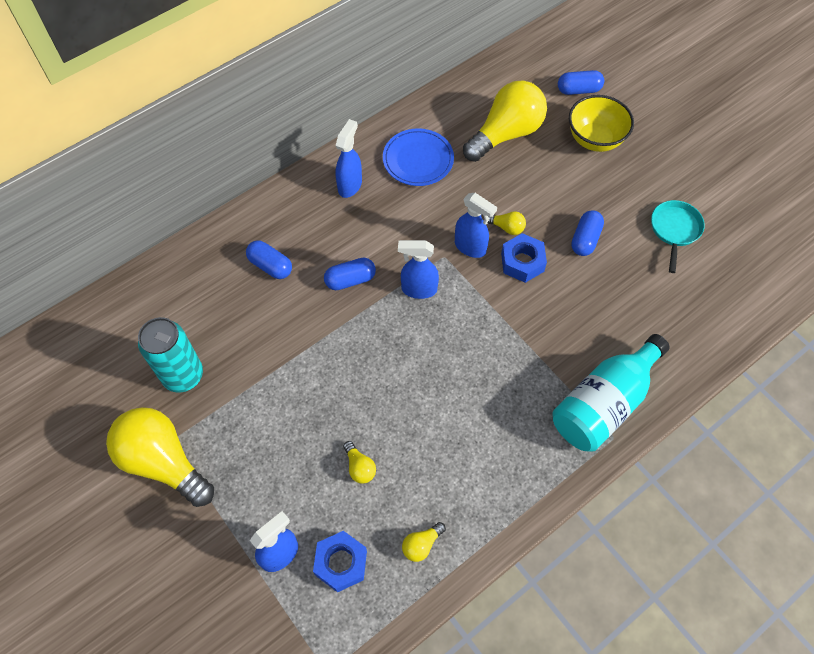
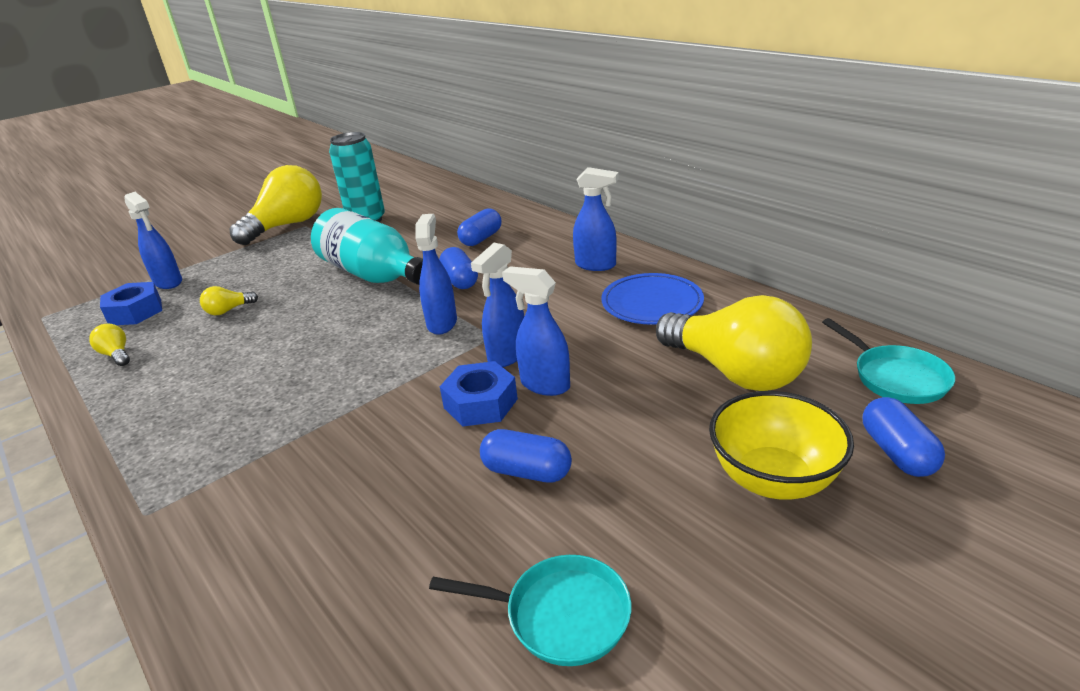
camera: 90 degrees right, 30 degrees down
yellow light bulb [488,211,526,235] -> blue spray bottle [502,266,570,396]
turquoise bottle [553,334,670,452] -> turquoise bottle moved to [311,208,423,285]
none -> turquoise pan [822,318,955,404]

